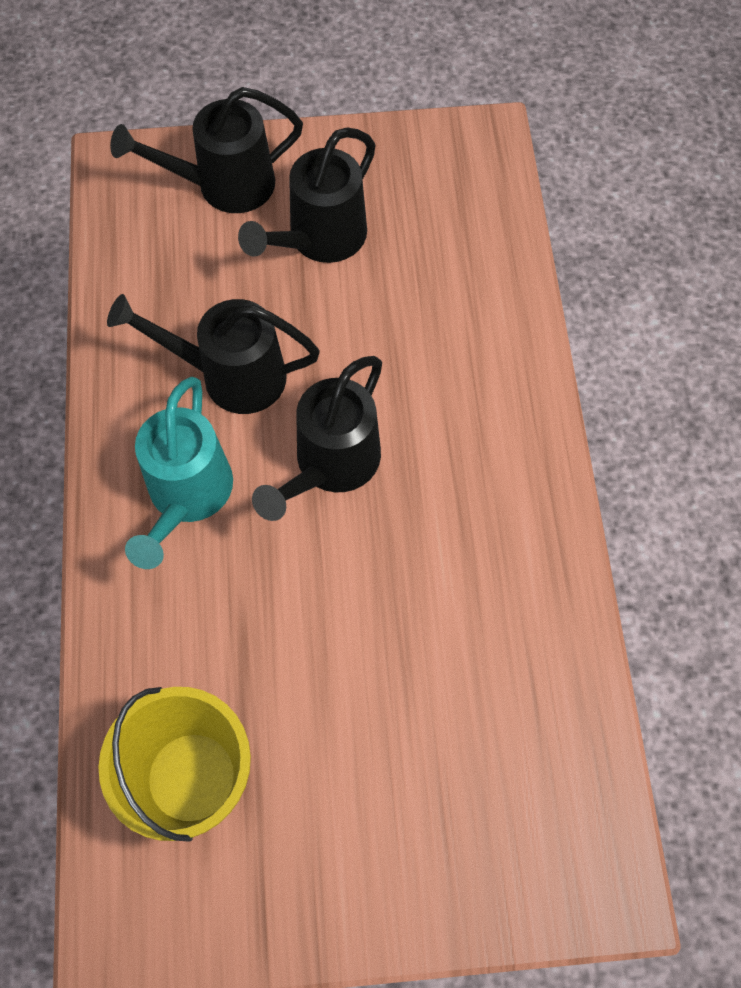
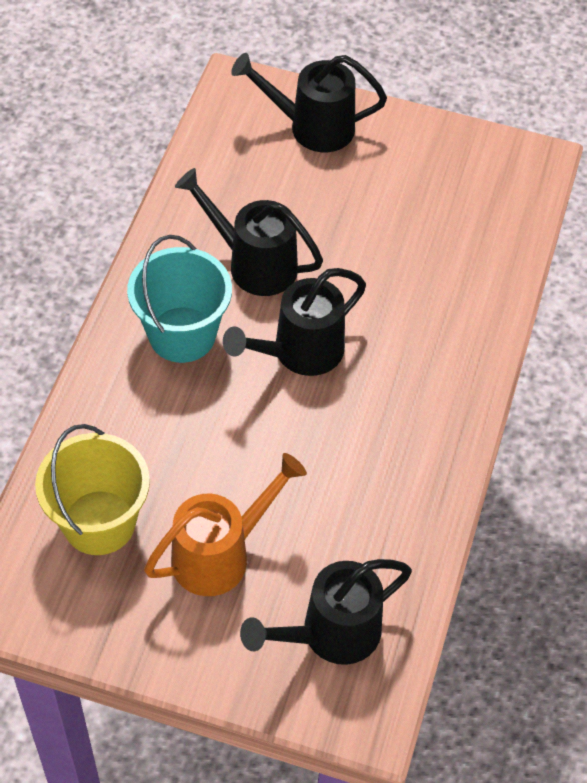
camera: 20 degrees right, 10 degrees down
turquoise watering can [125,377,233,569] -> turquoise bucket [127,235,232,363]
black watering can [238,128,376,263] -> black watering can moved to [240,559,412,665]
none -> orange watering can [144,453,307,596]

